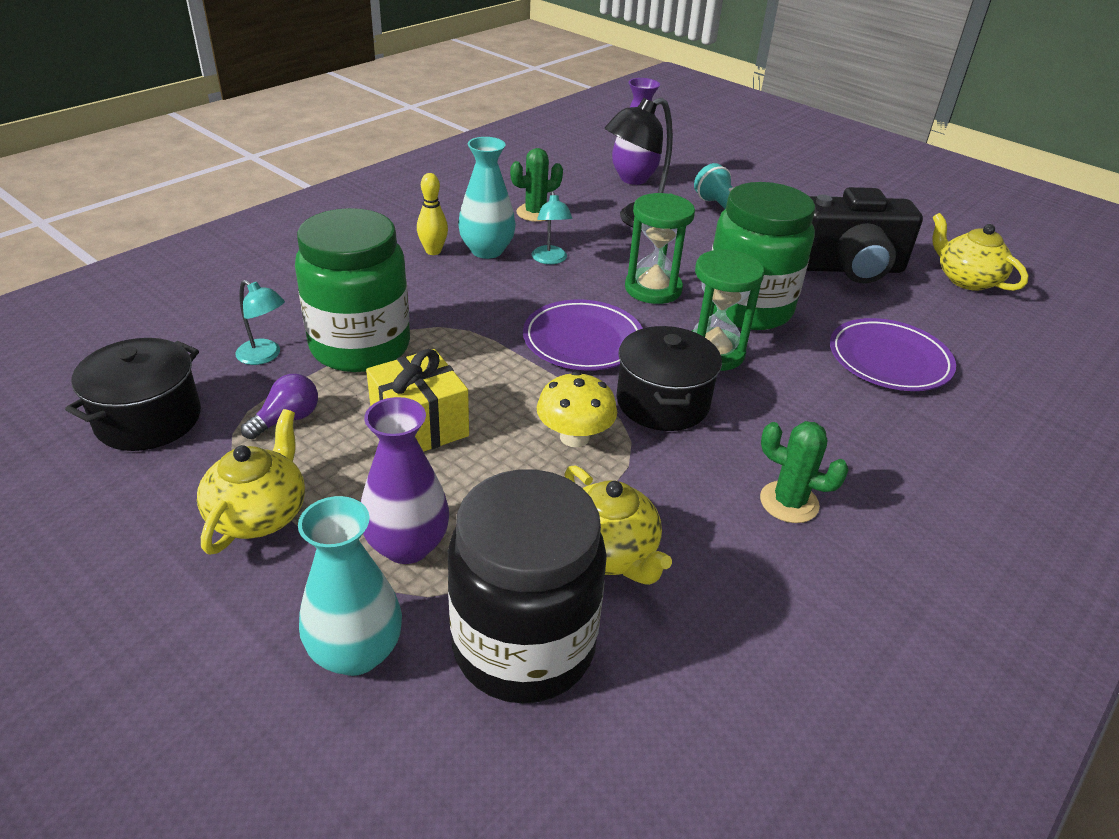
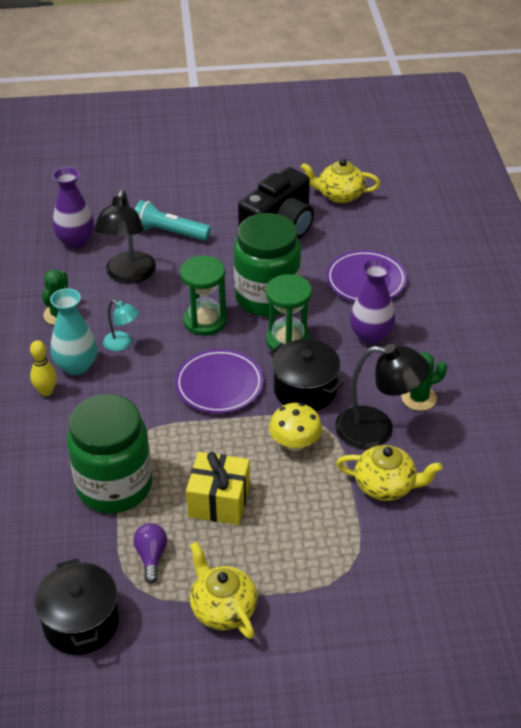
camera: 45 degrees left, 5 degrees up
turquoise lamp [235,280,285,365] -> none
turquoise vase [298,496,402,676] -> none
purple vase [361,397,449,564] -> purple vase moved to [350,258,395,344]
black jar [448,470,607,703] -> none
none -> black lamp [335,344,430,449]

